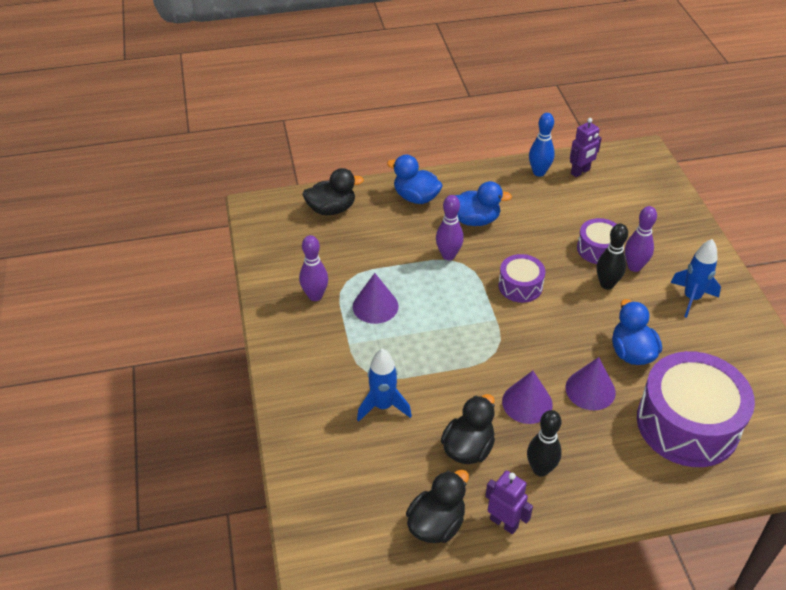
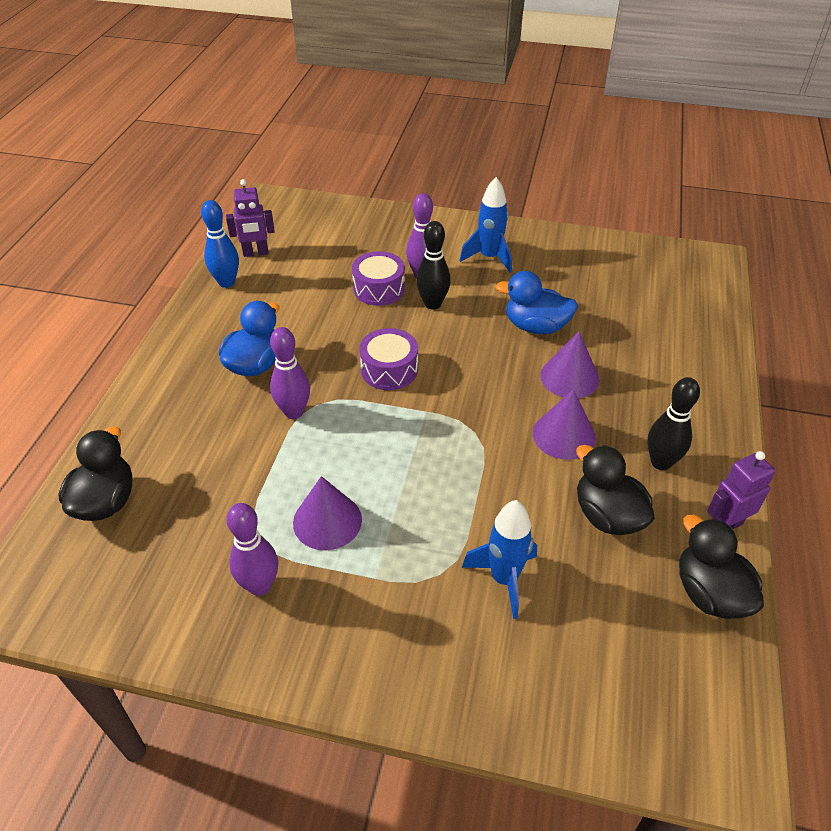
camera: 65 degrees left, 0 degrees up
blue duck [387,155,443,204] -> none
purple robot [570,118,602,177] -> purple robot turned 90 degrees clockwise [226,179,275,257]
purple drum [637,351,755,467] -> none

